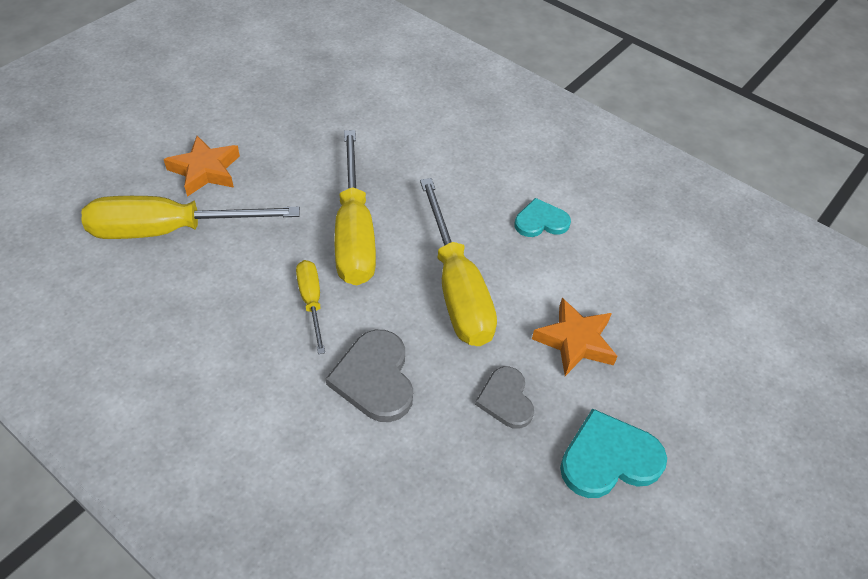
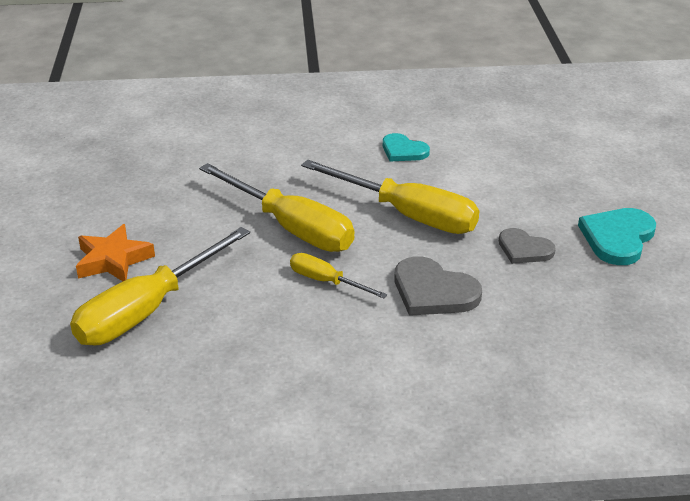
camera: 40 degrees left, 15 degrees down
turquoise heart [514,198,571,237] -> turquoise heart turned 90 degrees counterclockwise [383,133,430,162]
orange star [532,298,618,376] -> none

